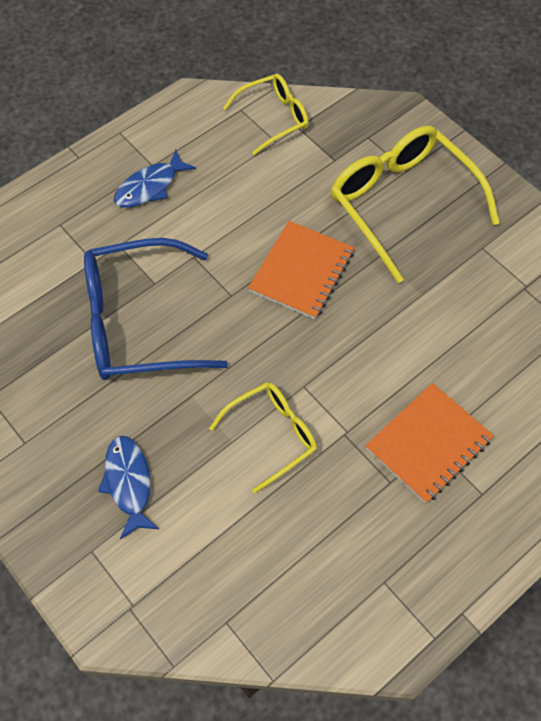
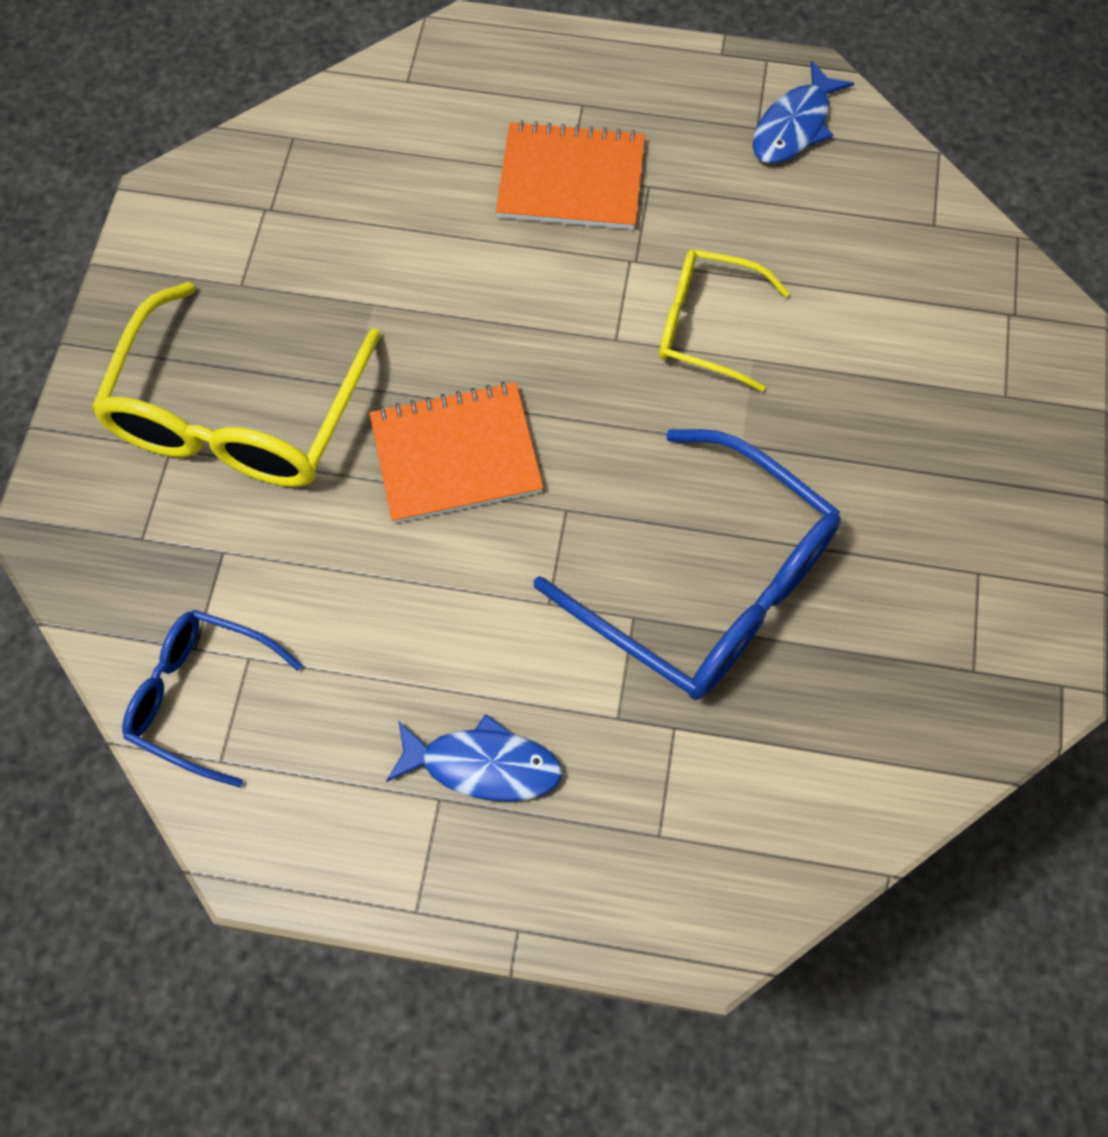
camera: 130 degrees left, 5 degrees up
blue fish [98,436,159,539] -> blue fish moved to [752,61,854,164]
yellow glasses [223,74,309,155] -> blue glasses [122,610,302,788]

